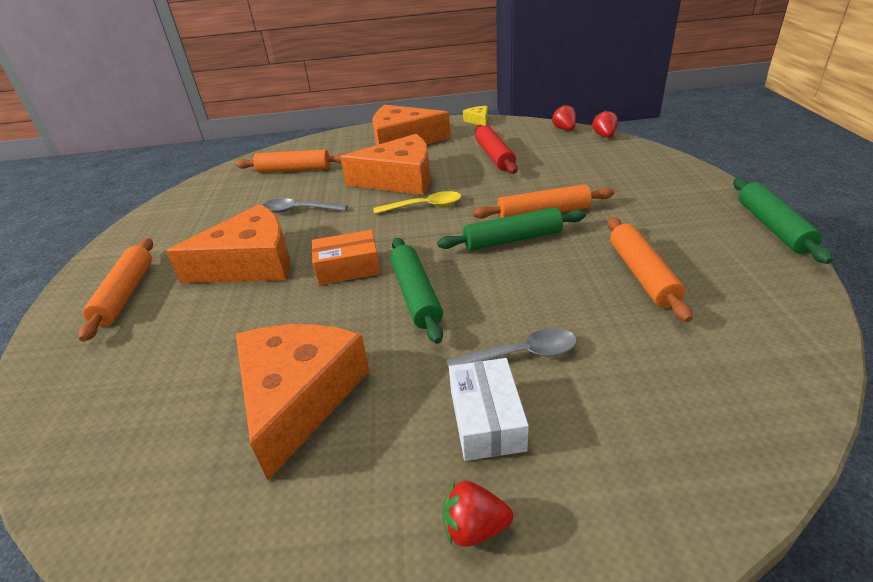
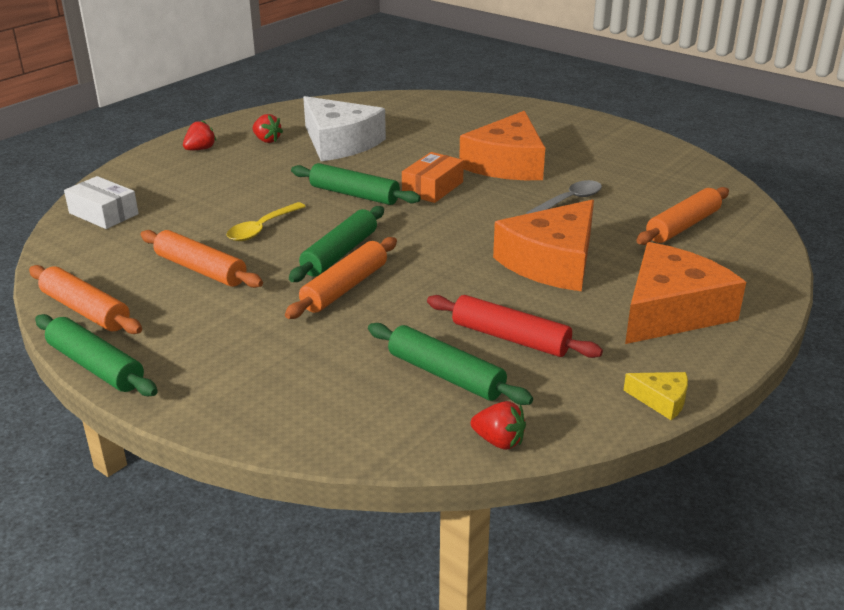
camera: 130 degrees right, 5 degrees down
orange rolling pin [79,238,153,342] -> orange rolling pin moved to [29,265,142,334]
orange cheese [236,324,370,480] -> white cheese [303,96,386,161]
yellow spoon [373,191,461,214] -> yellow spoon moved to [226,202,306,241]
grey spoon [447,328,577,368] -> none
white box [449,358,529,461] -> white box moved to [64,176,139,229]
red strawberry [592,110,618,138] -> red strawberry moved to [253,114,283,143]
none -> green rolling pin [368,323,533,405]

